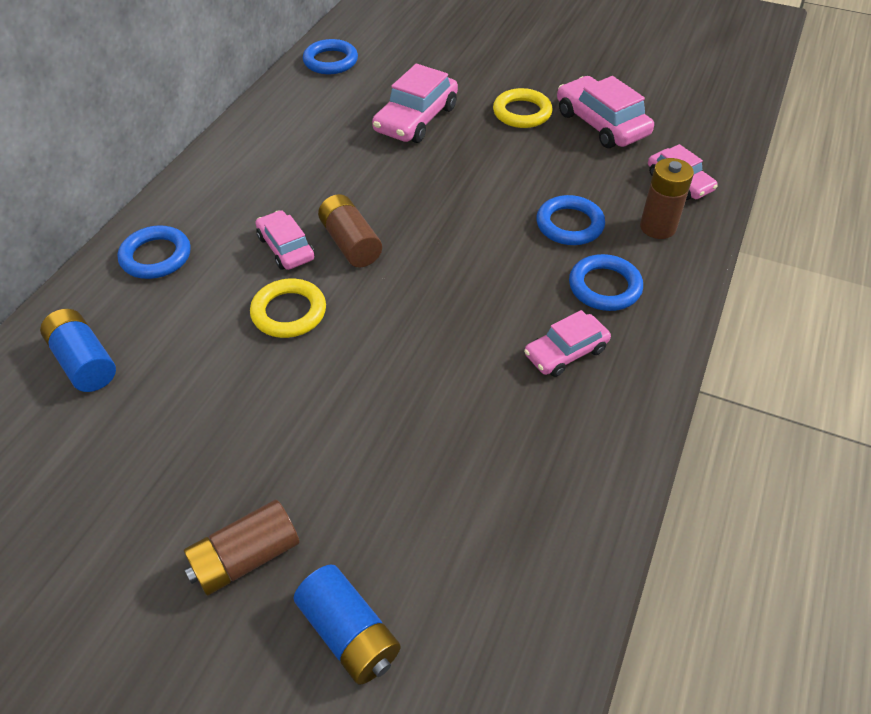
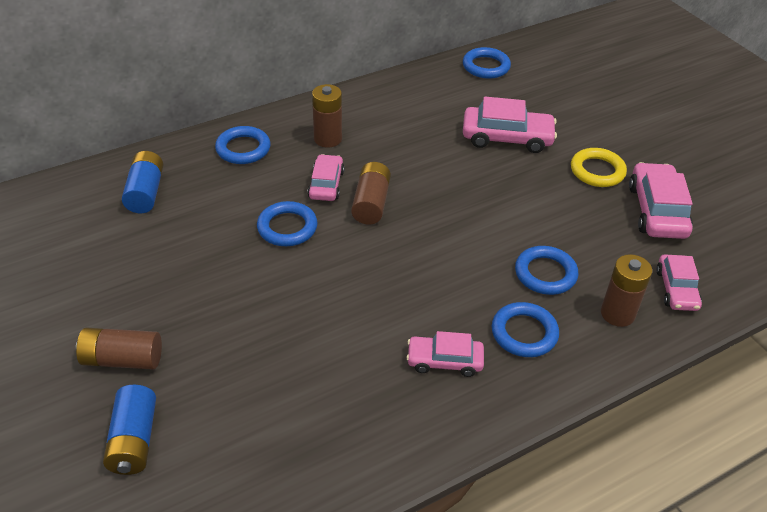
camera: 35 degrees right, 5 degrees down
yellow ring [250,279,326,338] -> blue ring [257,201,318,246]
pink car [372,64,458,143] -> pink car turned 150 degrees counterclockwise [463,97,557,153]
none -> brown battery [312,84,342,148]

